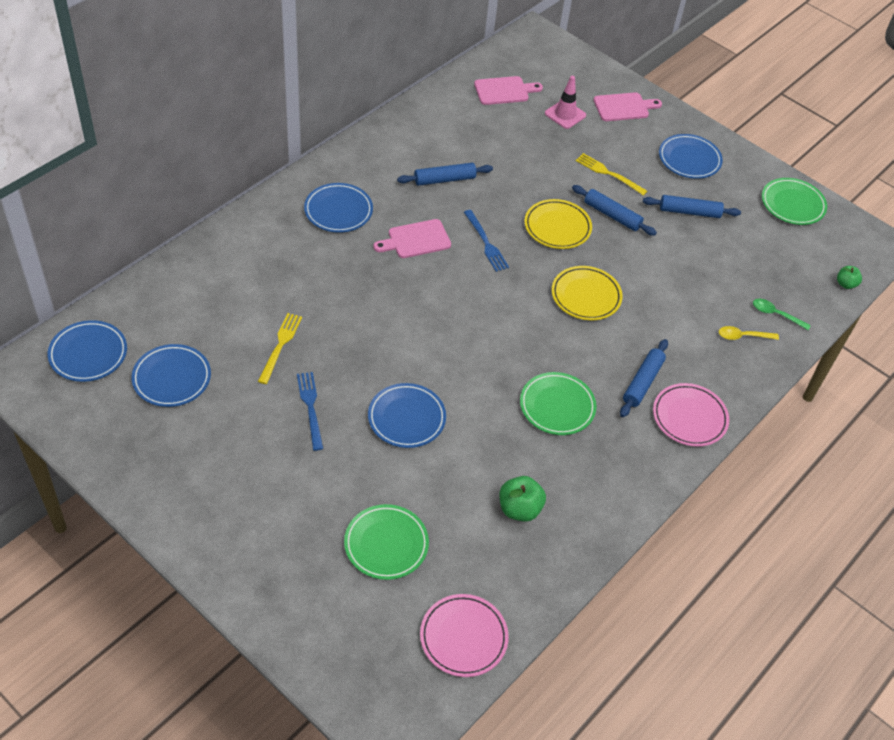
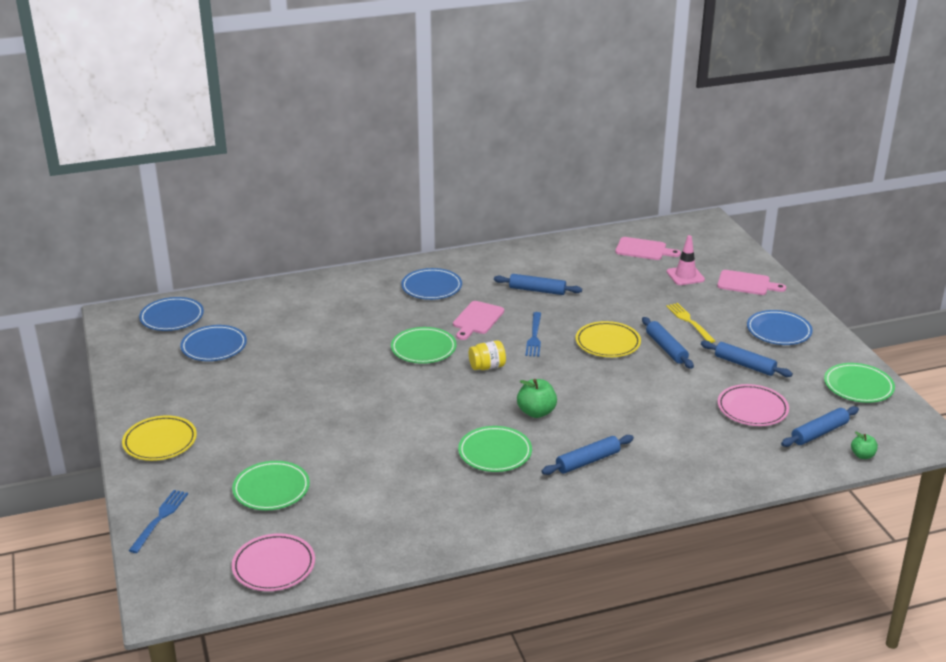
camera: 35 degrees right, 20 degrees down
yellow fork [258,313,302,384] -> none
blue fork [297,372,323,451] -> blue fork moved to [128,490,188,553]
blue plate [368,383,446,448] -> none
pink cutting board [373,219,451,258] -> pink cutting board turned 75 degrees counterclockwise [453,301,504,340]
green apple [499,476,546,522] -> green apple moved to [517,379,557,418]
yellow plate [552,266,623,320] -> yellow plate moved to [122,415,197,461]
pink plate [653,383,729,447] -> pink plate moved to [717,384,789,426]
yellow spoon [719,326,779,340] -> none
green spoon [753,299,811,330] -> none
none -> green plate [391,327,457,364]
none -> yellow jar [469,340,506,370]
none -> blue rolling pin [781,406,859,447]

